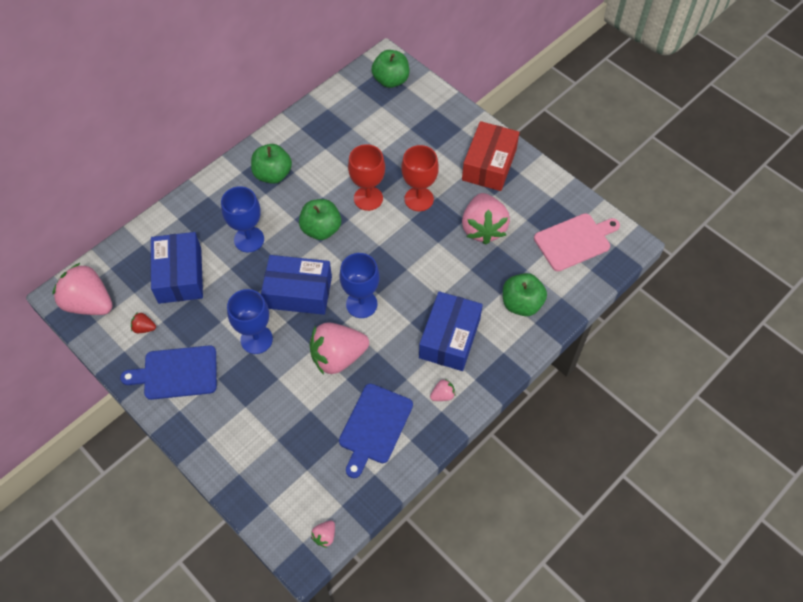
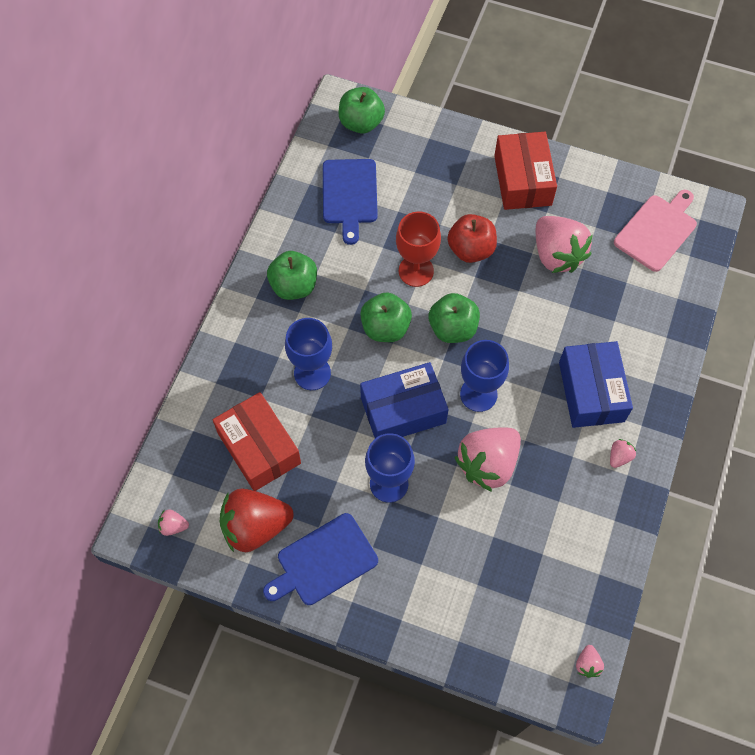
camera: 25 degrees left, 5 degrees up
pink strawberry [52,263,113,315] -> pink strawberry [158,509,189,536], size x0.42
red strawberry [131,312,156,333] -> red strawberry [220,489,294,552], size x2.38
blue box [151,232,203,304] -> red box [213,392,301,491]
blue cutting board [339,384,413,478] -> blue cutting board moved to [323,159,378,245]
red goblet [401,145,439,211] -> red apple [447,214,497,263]
green apple [503,273,547,316] -> green apple moved to [429,293,480,343]

